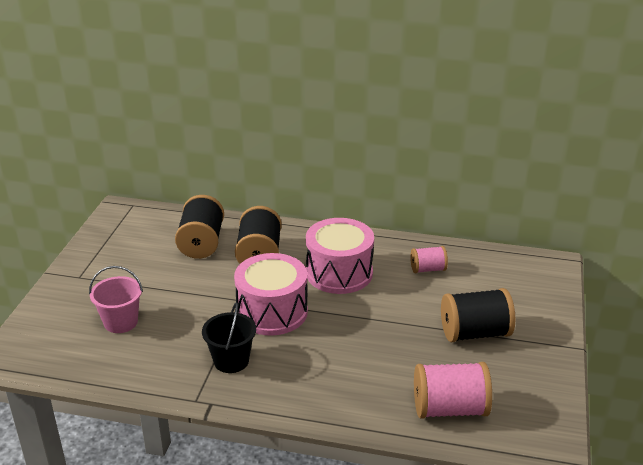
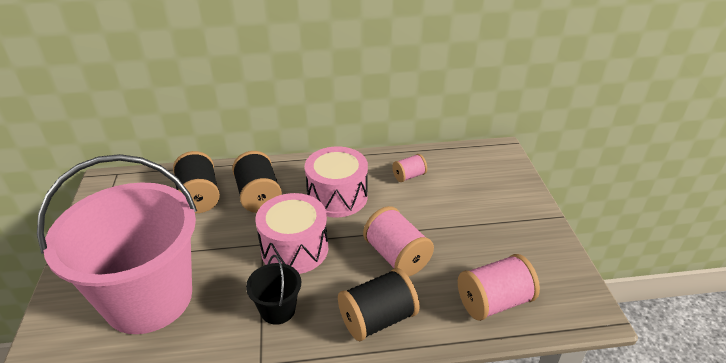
camera: 20 degrees left, 5 degrees up
pink bucket [89,266,143,333] -> pink bucket [37,154,197,334], size x2.47
black spool [441,288,515,342] -> black spool moved to [338,268,420,341]
none -> pink spool [363,206,434,277]

